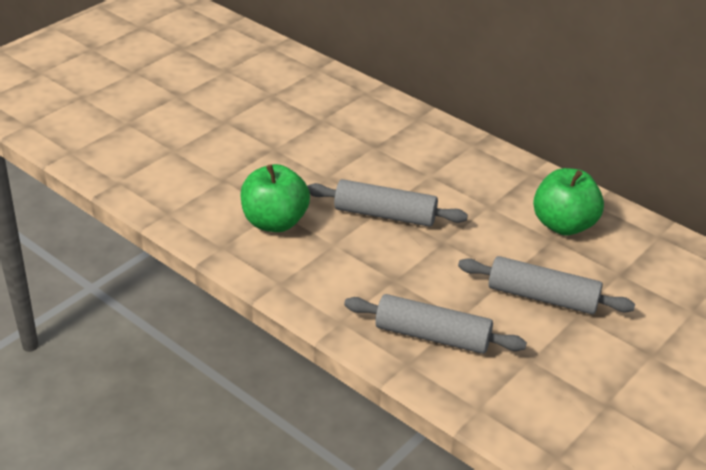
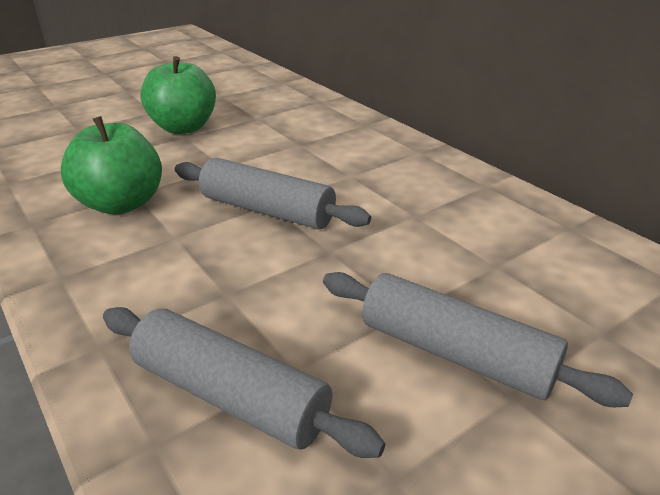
camera: 15 degrees right, 5 degrees down
green apple [533,168,604,235] -> green apple moved to [140,56,216,134]

